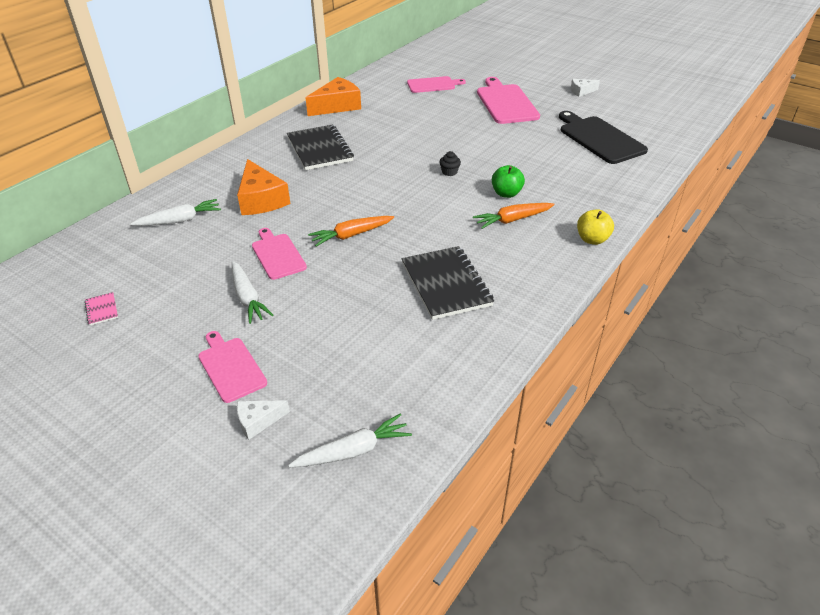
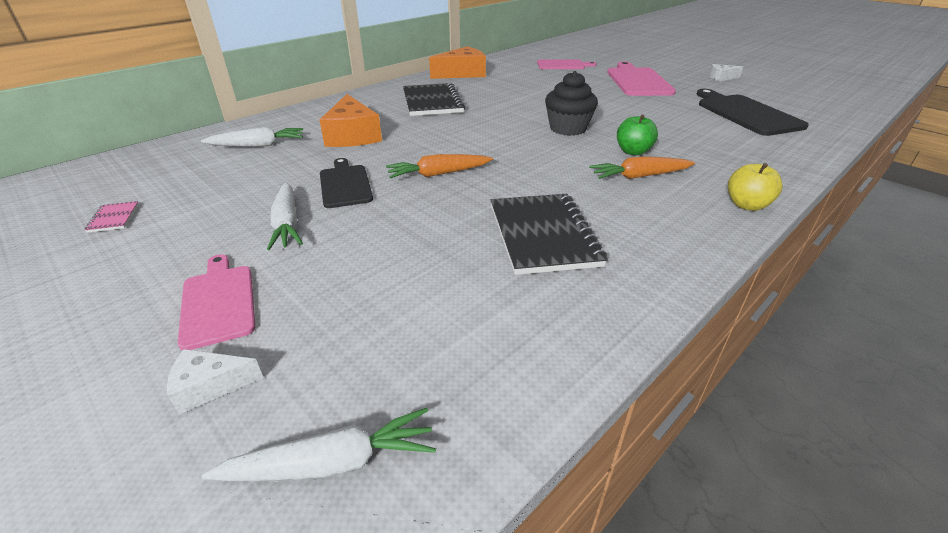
camera: 10 degrees right, 5 degrees down
pink cutting board [252,228,307,280] -> black cutting board [320,158,373,208]
black cupcake [439,151,461,176] -> black cupcake [545,71,598,136], size x2.09

